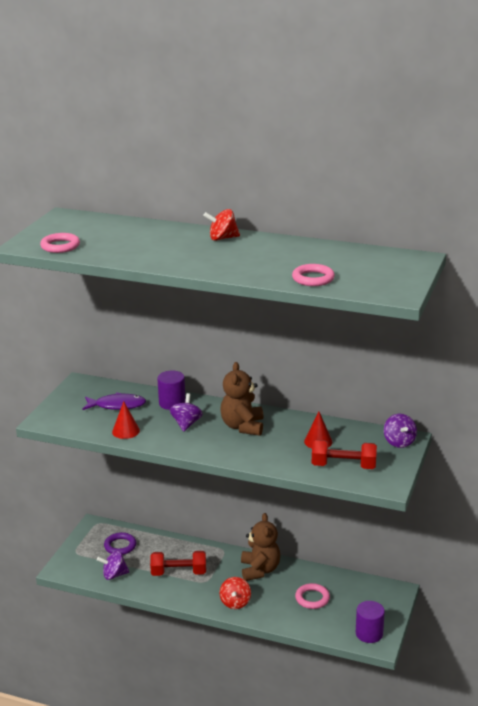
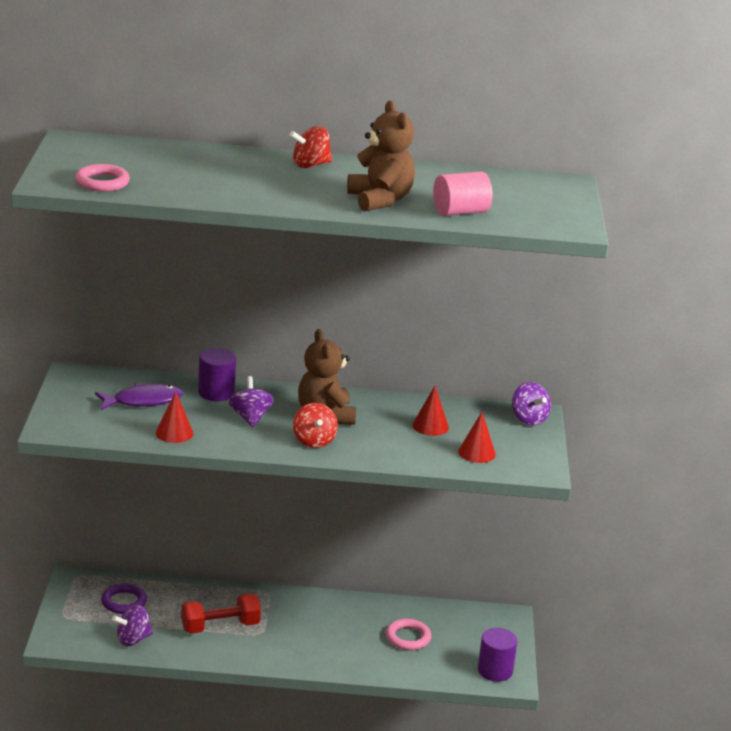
camera: 20 degrees left, 0 degrees up
red spinning top [220,577,251,609] -> red spinning top moved to [293,403,338,448]
brown teddy bear [241,513,280,581] -> brown teddy bear moved to [347,101,415,211]
pink ring [292,264,335,286] -> pink cylinder [433,171,492,216]
red dumbbell [312,440,377,469] -> red cone [458,412,496,463]

